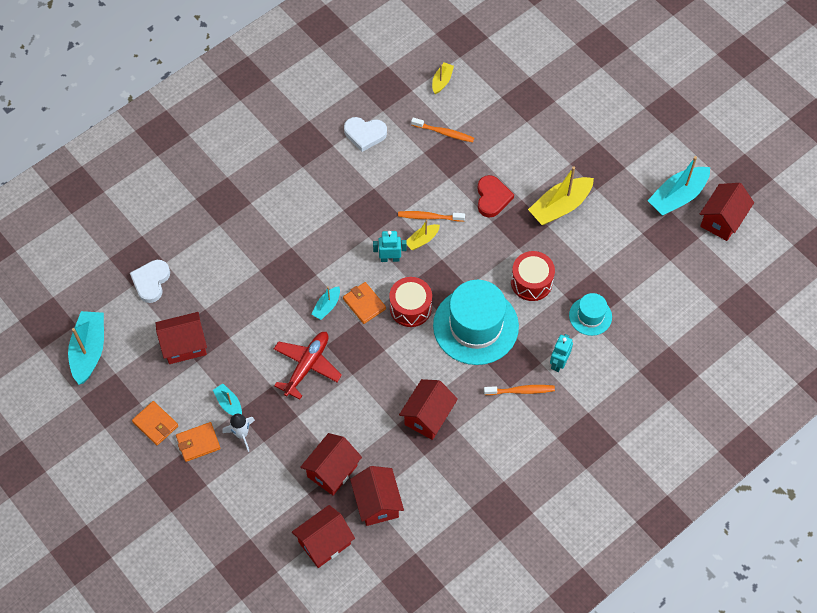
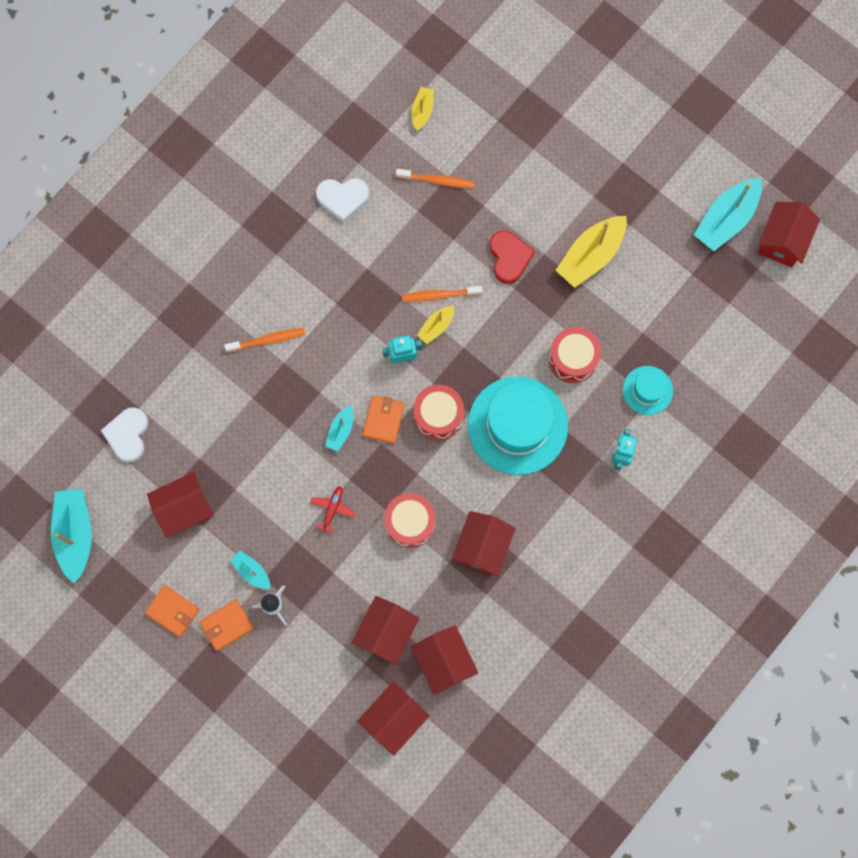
camera: 10 degrees left, 15 degrees up
red plane [274,332,342,400] -> red plane [310,486,355,534], size x0.53
orange wallet [343,282,386,324] -> orange wallet turned 60 degrees clockwise [363,396,405,444]
orange toothbrush [484,385,555,395] -> orange toothbrush moved to [224,328,305,352]
none -> red drum [384,493,436,548]

